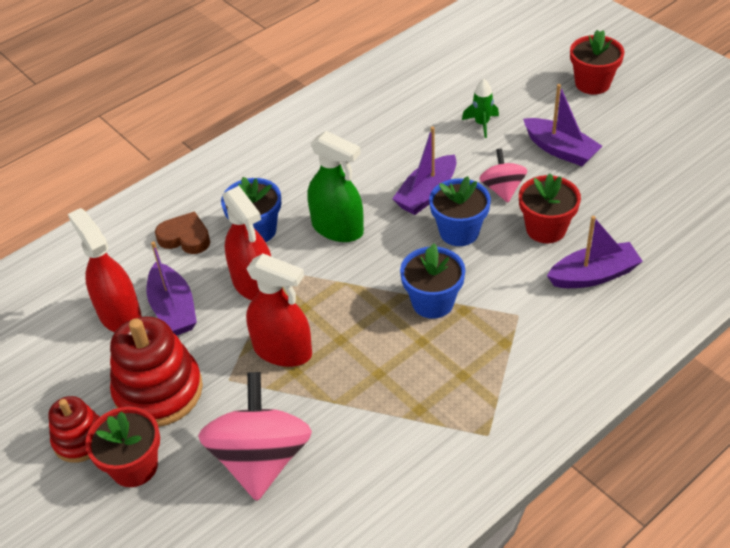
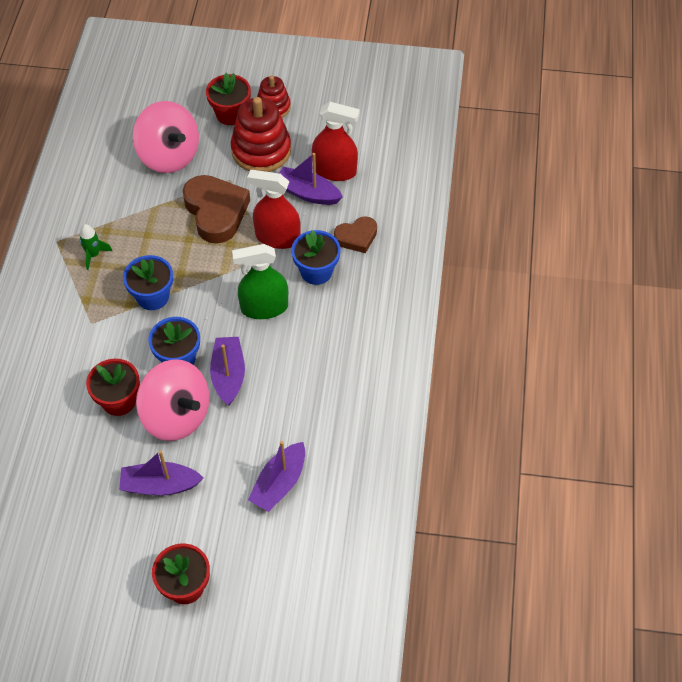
camera: 135 degrees right, 10 degrees up
red spray bottle [246,254,312,367] -> brown heart [183,175,250,244]
green rocket [462,79,499,138] -> green rocket moved to [79,224,112,270]
pink spinning top [479,148,527,203] -> pink spinning top [136,359,210,441], size x1.86
purple boat [547,216,643,288] -> purple boat moved to [248,441,305,512]

